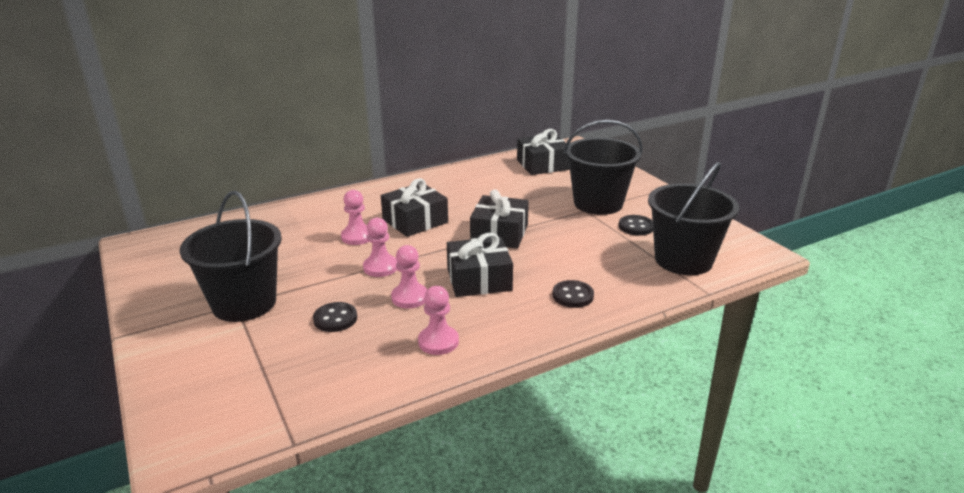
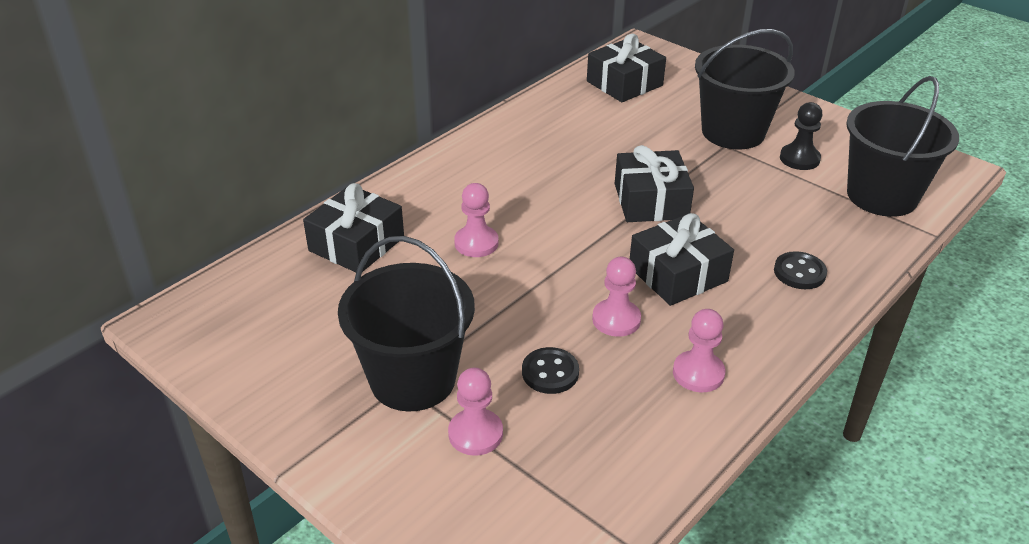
camera: 20 degrees left, 10 degrees up
pink pawn [363,218,397,277] -> pink pawn moved to [448,368,503,456]
black gift [381,178,448,237] -> black gift moved to [303,183,404,272]
black button [619,215,653,236] -> black pawn [780,102,822,170]

